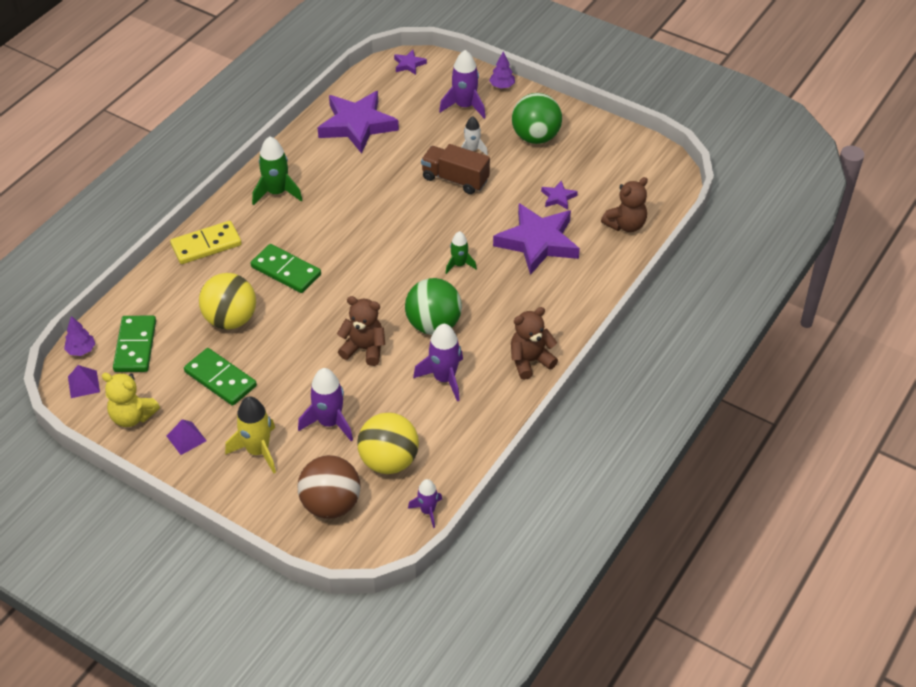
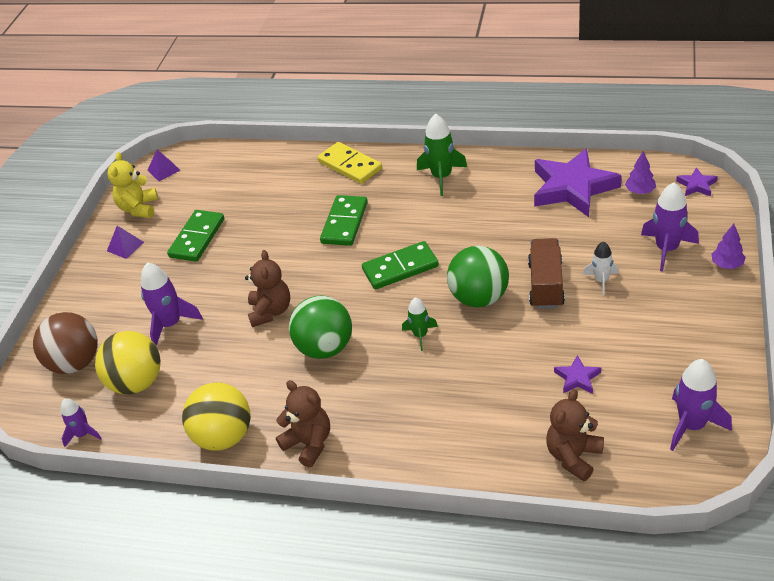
camera: 75 degrees right, 5 degrees down
purple tree [64,316,95,356] -> purple tree moved to [625,151,656,194]
green domino [113,316,156,372] -> green domino moved to [362,241,439,289]
yellow ball [199,273,256,329] -> yellow ball moved to [182,382,251,451]
yellow rocket [225,396,276,473] -> none
purple rocket [413,324,463,401] -> purple rocket moved to [670,359,732,451]
purple star [493,203,580,275] -> none
green ball [512,93,562,144] -> green ball moved to [447,246,509,307]
brown teddy bear [601,177,648,232] -> brown teddy bear turned 90 degrees clockwise [546,389,604,481]

